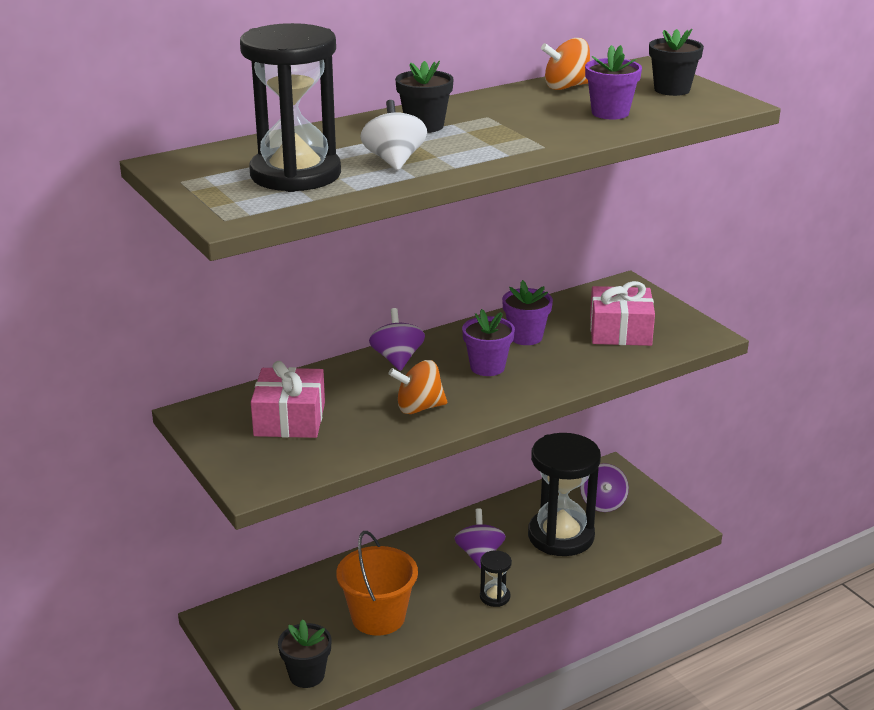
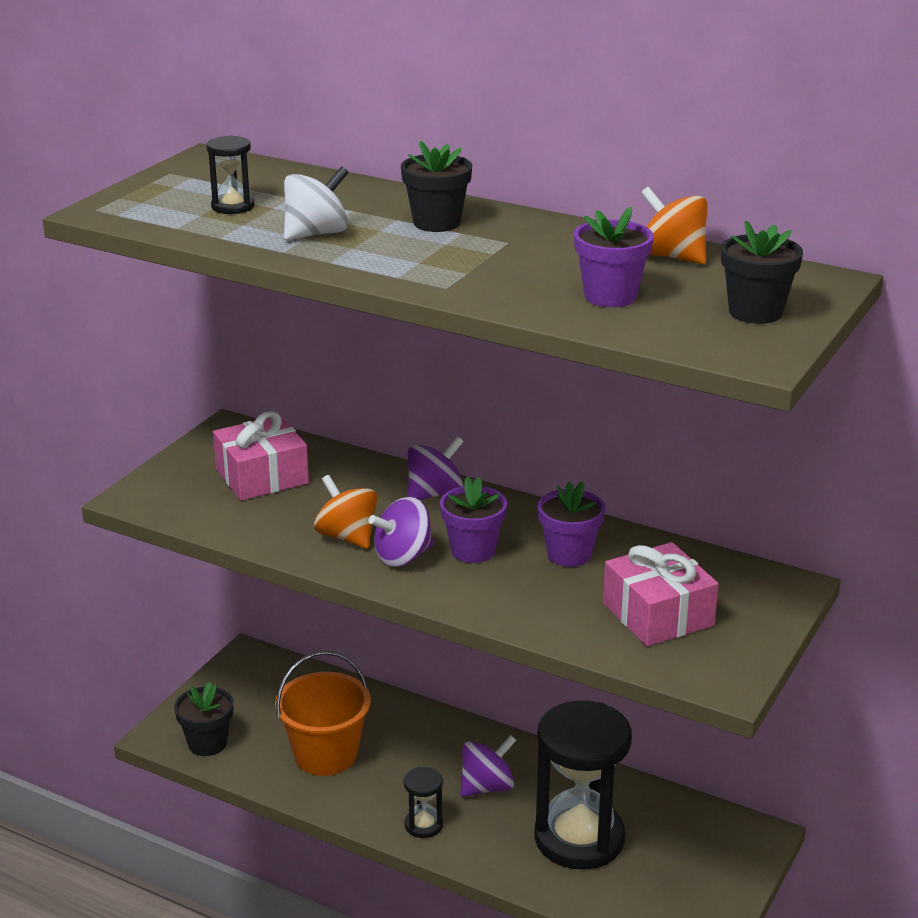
camera: 60 degrees right, 0 degrees up
black hourglass [240,23,341,192] -> black hourglass [206,136,254,214], size x0.43
purple spinning top [580,463,629,512] -> purple spinning top moved to [369,497,434,567]

